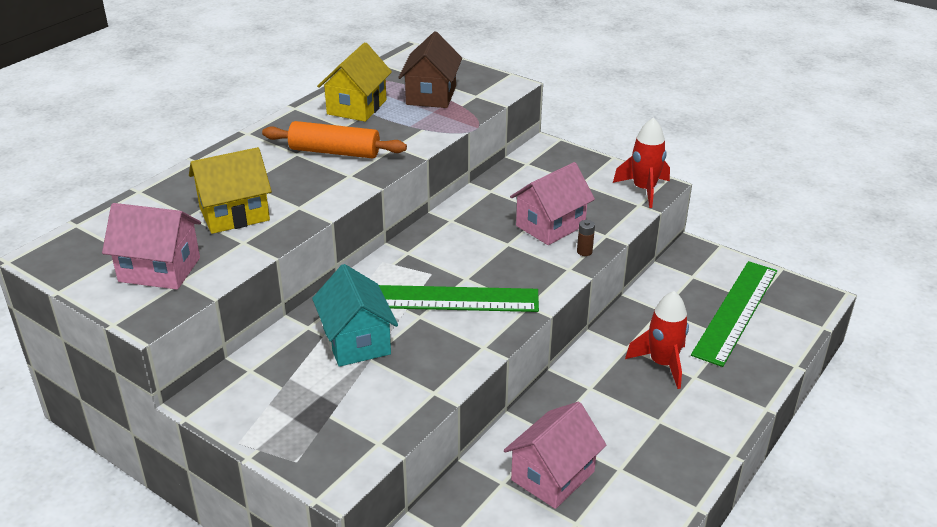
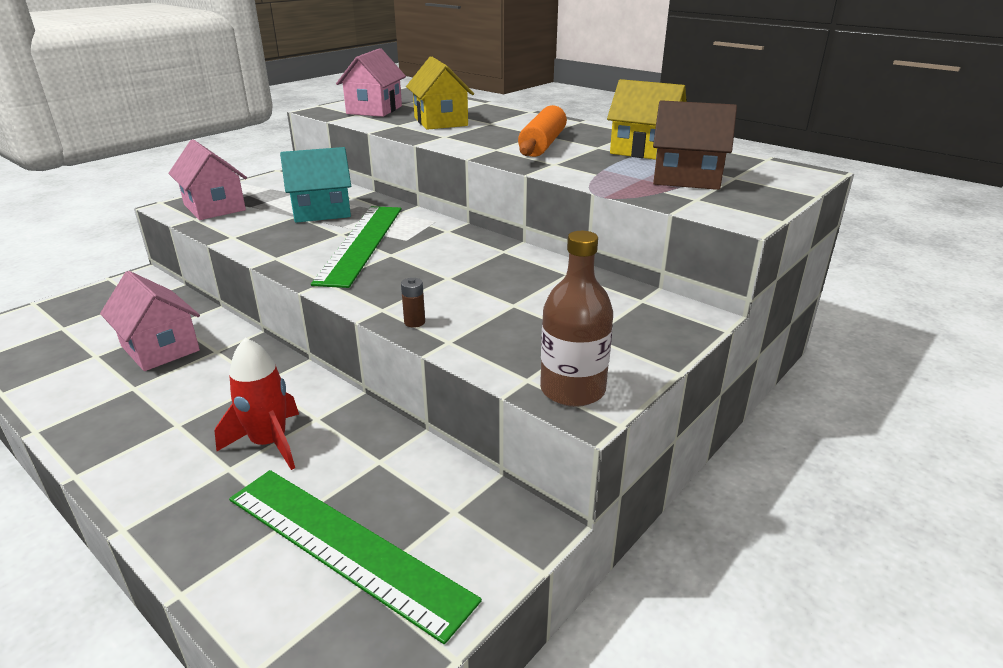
camera: 95 degrees right, 5 degrees down
pink house [510,162,595,245] -> pink house moved to [168,139,247,220]
red rocket [613,118,670,208] -> brown bottle [540,231,613,407]

